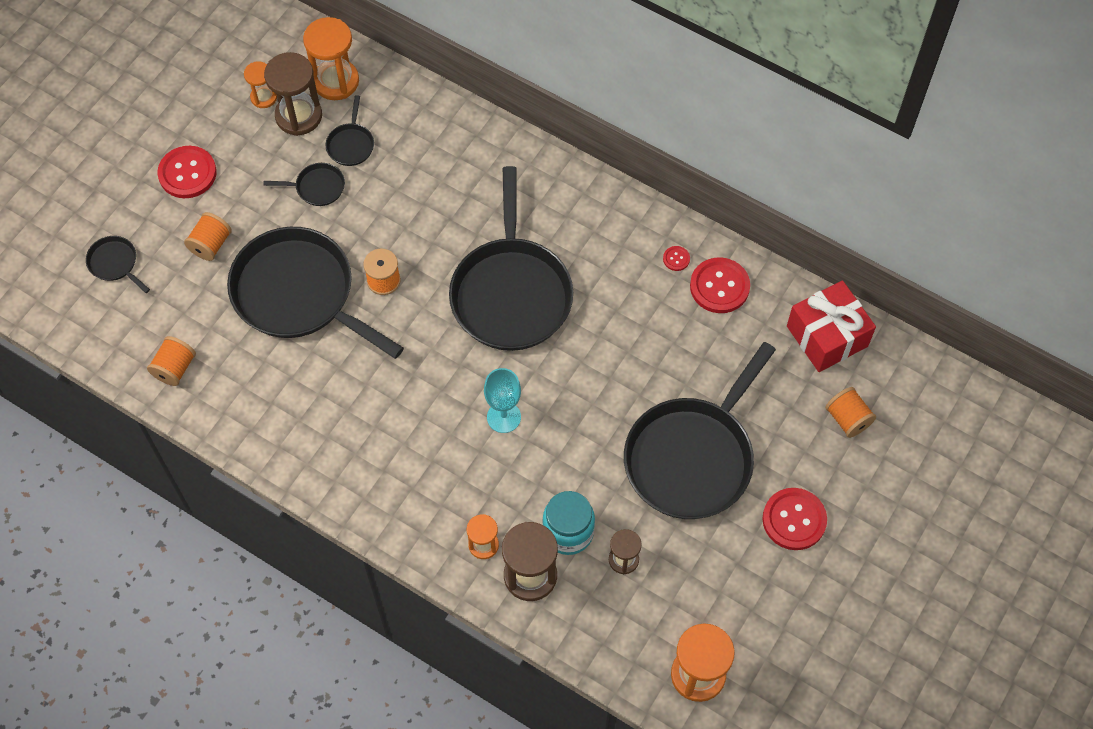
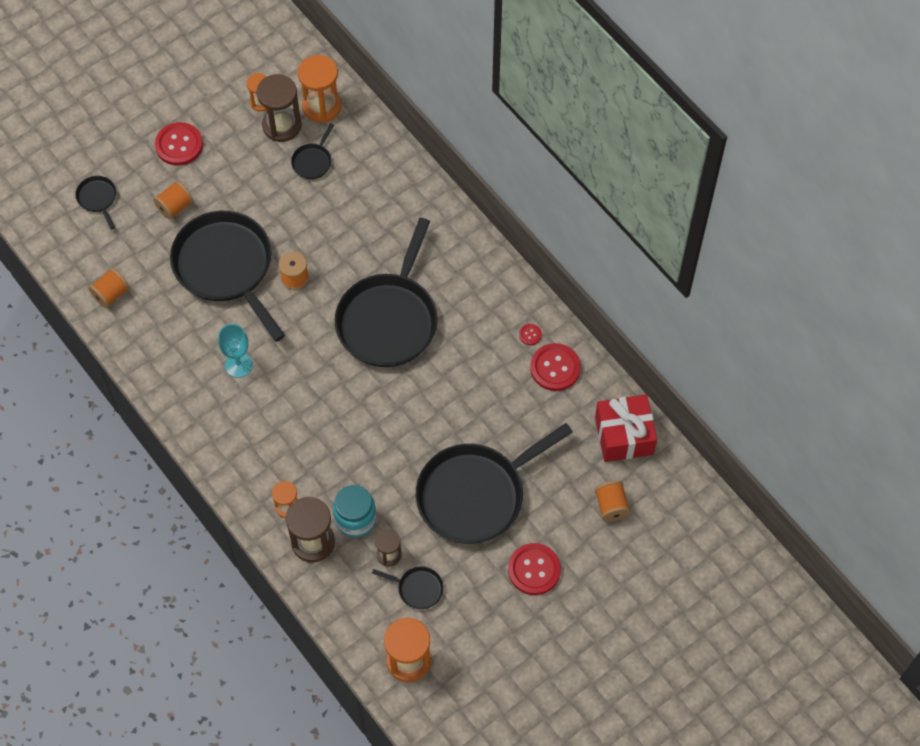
camera: 20 degrees right, 0 degrees up
black pan [263,163,345,206] -> black pan moved to [372,566,444,609]
turquoise goblet [484,368,521,433] -> turquoise goblet moved to [218,324,253,378]

